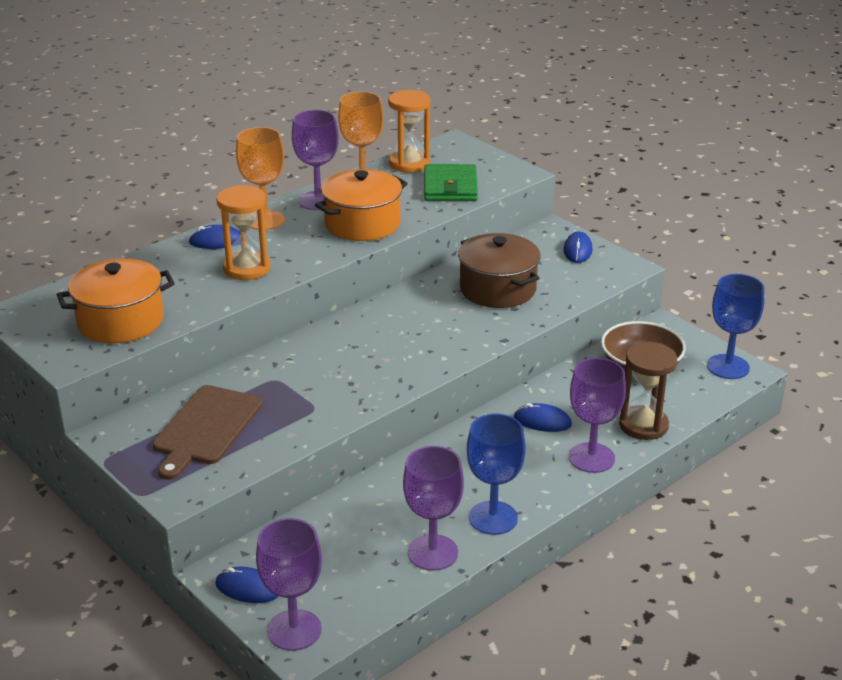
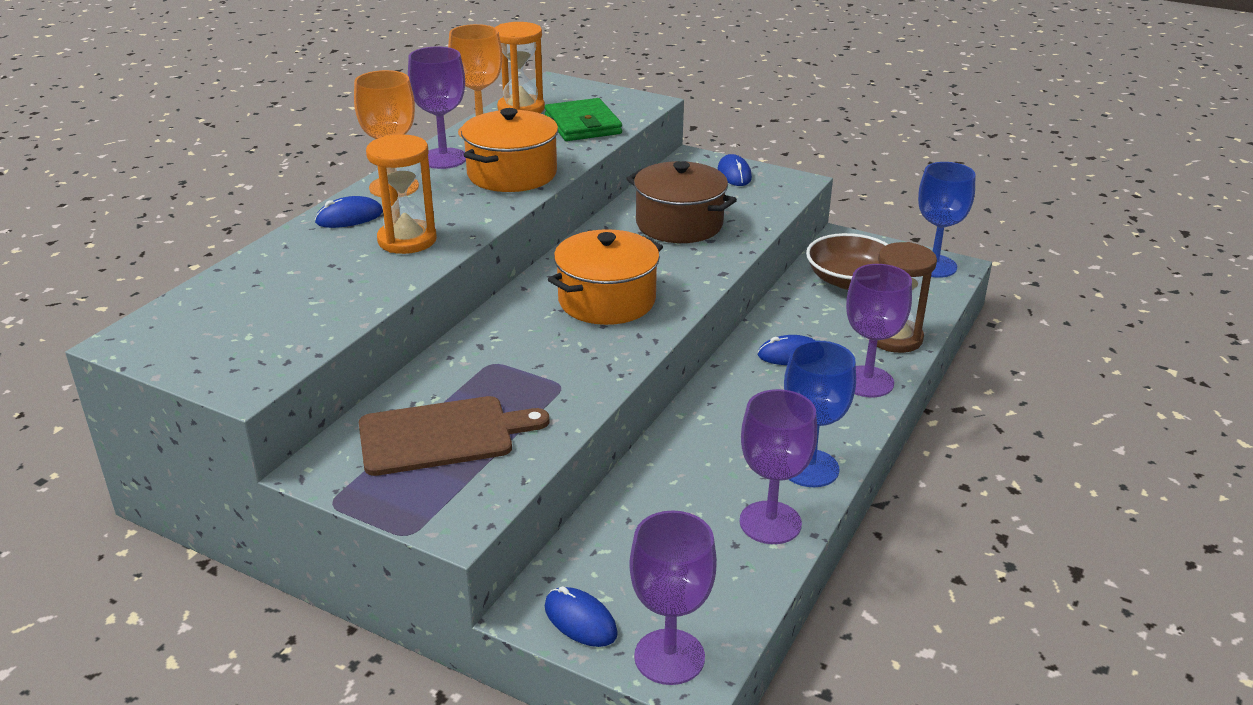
camera: 20 degrees left, 0 degrees up
orange pot [57,259,175,343] -> orange pot moved to [548,229,663,325]
brown cutting board [153,385,263,480] -> brown cutting board turned 105 degrees counterclockwise [359,396,549,476]
blue mouse [215,567,278,603] -> blue mouse turned 45 degrees clockwise [544,586,618,647]

